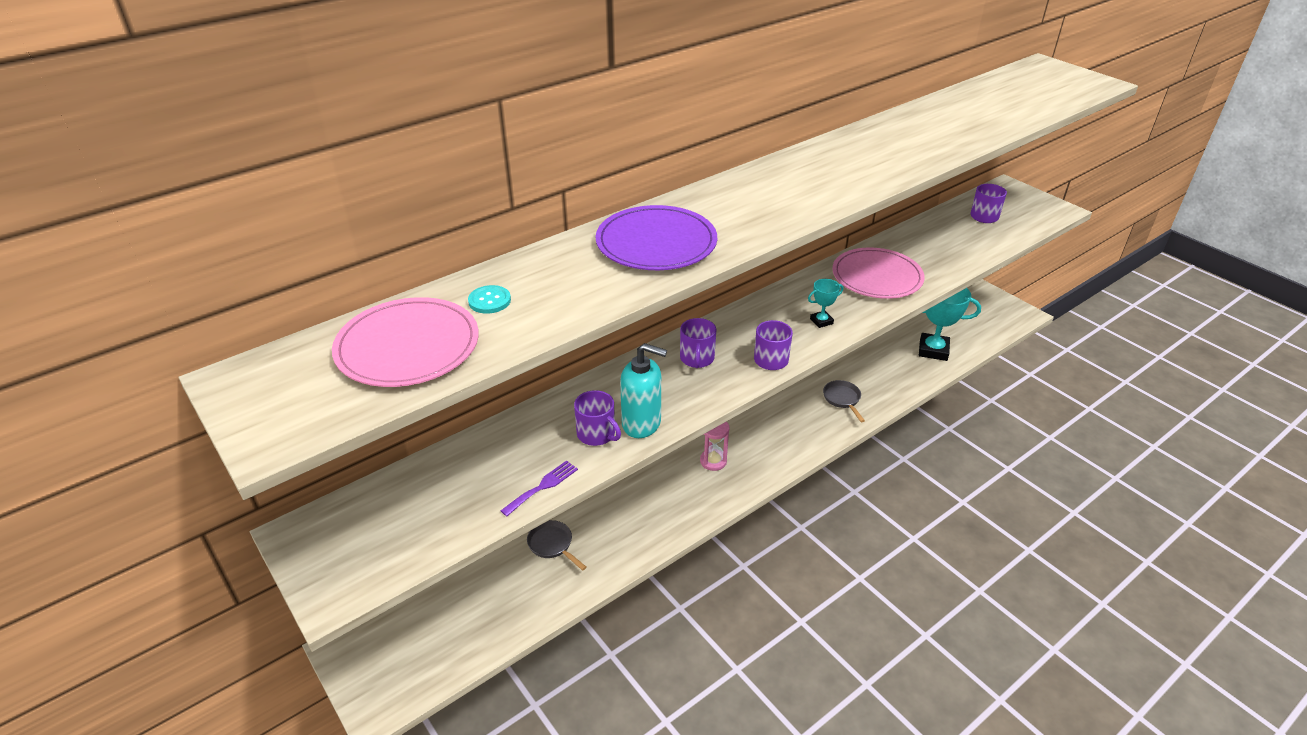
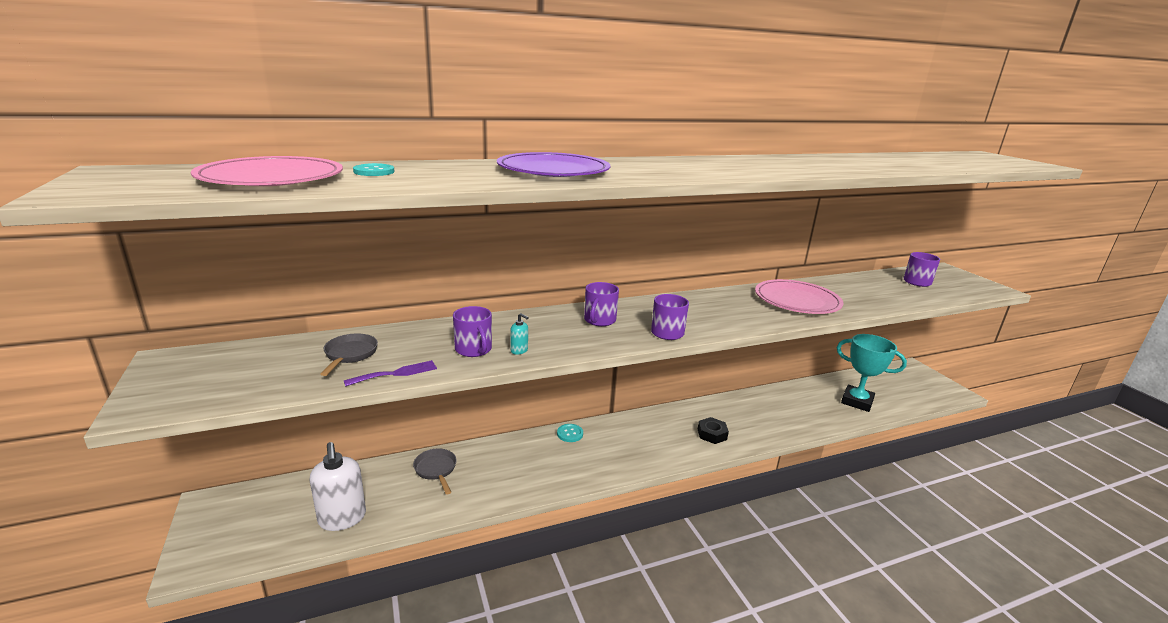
camera: 15 degrees right, 15 degrees down
turquoise soap dispenser [620,343,667,438] -> turquoise soap dispenser [510,313,529,355], size x0.43
pink hourglass [700,421,730,471] -> none
turquoise trophy [808,279,843,328] -> none
grey pan [823,380,865,422] -> grey pan moved to [321,333,378,376]
none -> white soap dispenser [309,442,366,531]
none -> turquoise button [557,424,583,442]
none -> black nut [698,417,729,444]

